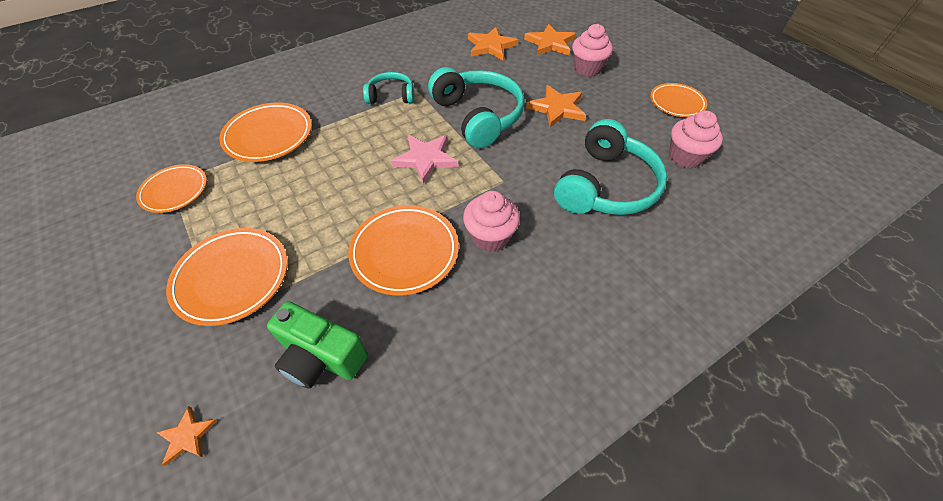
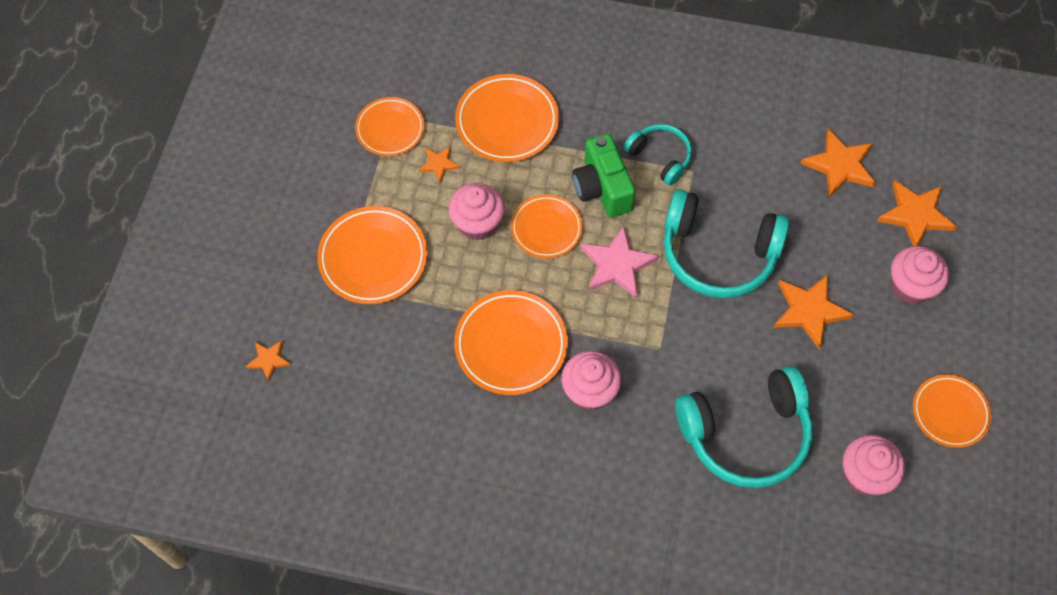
camera: 45 degrees right, 10 degrees up
green camera [267,301,368,389] -> green camera moved to [572,134,636,217]
turquoise headphones [428,67,525,148] -> turquoise headphones turned 90 degrees clockwise [664,189,790,298]
none -> orange star [419,146,460,183]
none -> pink cupcake [448,183,505,241]
none -> orange plate [511,195,583,258]

